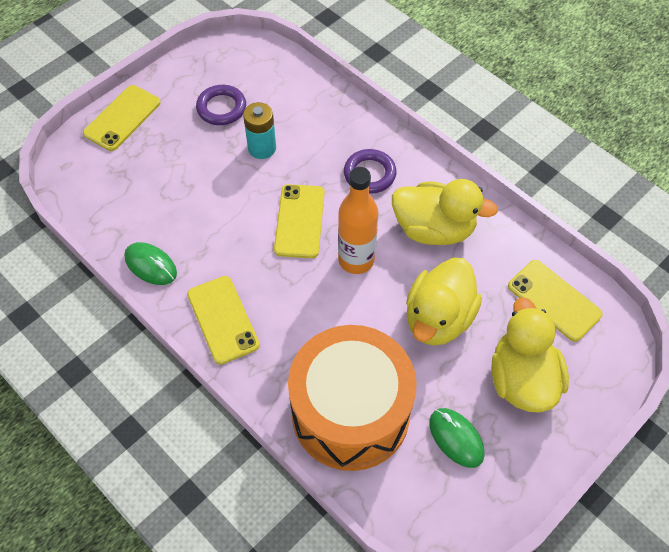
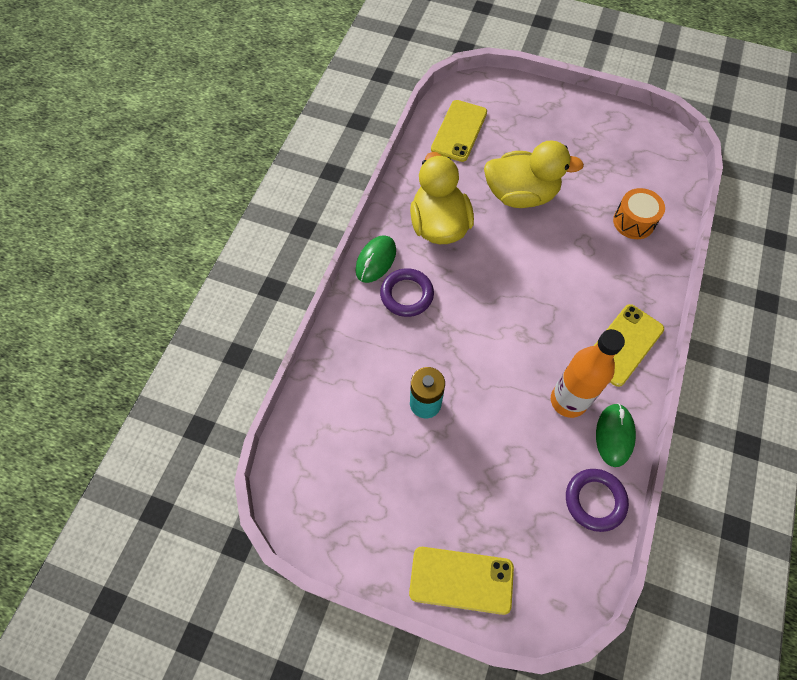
camera: 115 degrees left, 5 degrees up
purple ring [196,85,246,125] -> purple ring moved to [566,469,629,532]
yellow phone [274,184,324,258] -> none
orange drum [288,325,417,471] -> orange drum [613,188,665,239], size x0.43
orange bottle [338,167,378,274] -> orange bottle moved to [551,329,625,418]
green mouse [429,408,485,468] -> green mouse moved to [355,235,396,283]
yellow duck [491,297,569,413] -> none

